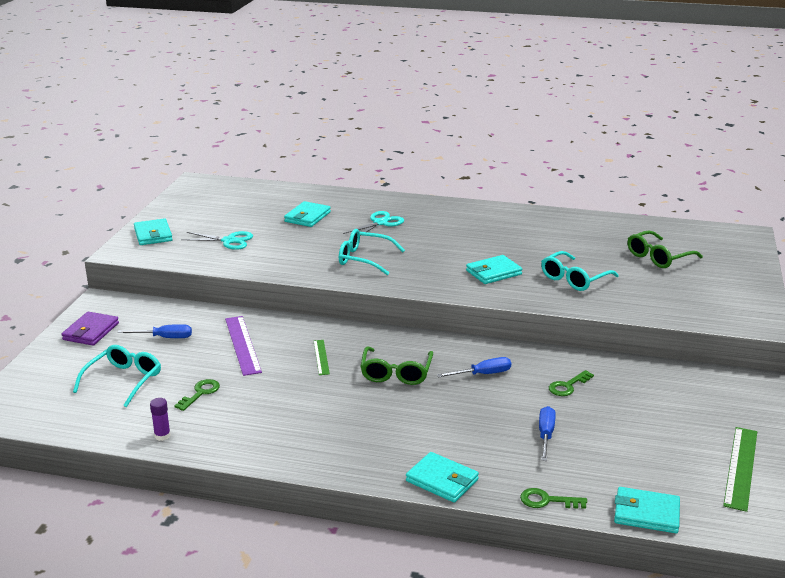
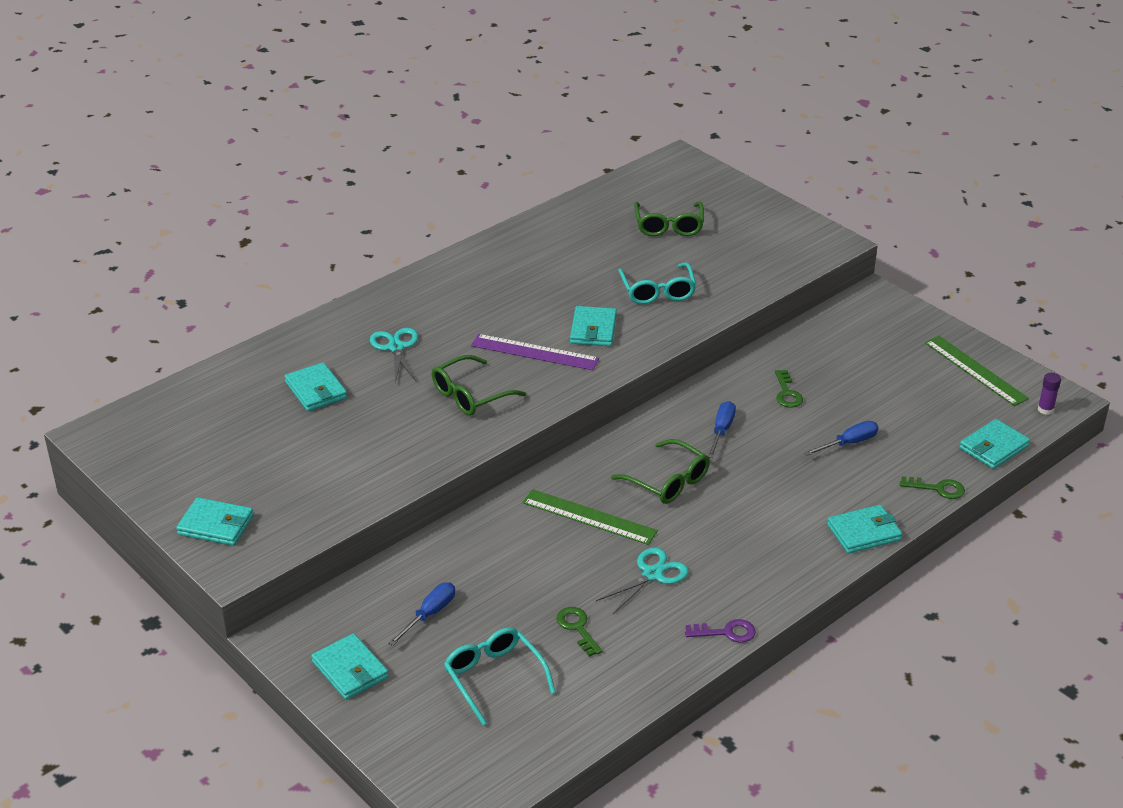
camera: 55 degrees left, 10 degrees up
purple wallet [61,312,119,346] -> turquoise wallet [311,633,389,700]
purple glue stick [150,398,171,441] -> purple glue stick moved to [1038,373,1061,415]
turquoise scissors [181,231,253,250] -> turquoise scissors moved to [596,547,689,614]
purple ruler [225,316,262,376] -> purple ruler moved to [471,334,599,370]
green ruler [314,340,330,375] -> green ruler [522,489,658,545], size x1.76
turquoise glasses [339,229,405,275] -> green glasses [432,355,526,416]
green key [520,488,587,509] -> green key turned 120 degrees counterclockwise [900,476,965,499]
blue screwdriver [539,406,556,461] -> blue screwdriver turned 105 degrees clockwise [804,421,878,456]
none -> purple key [685,619,755,643]

